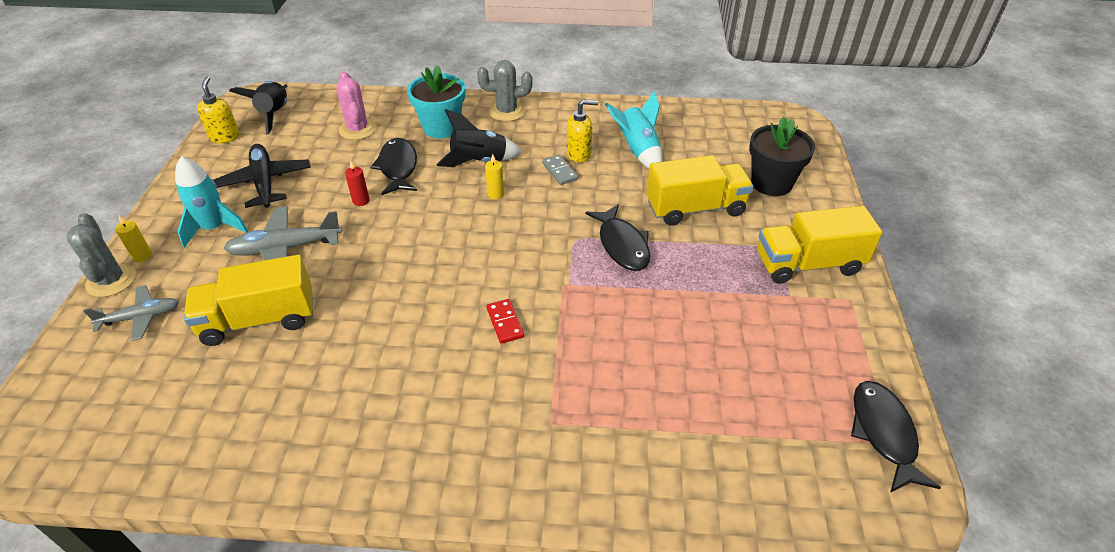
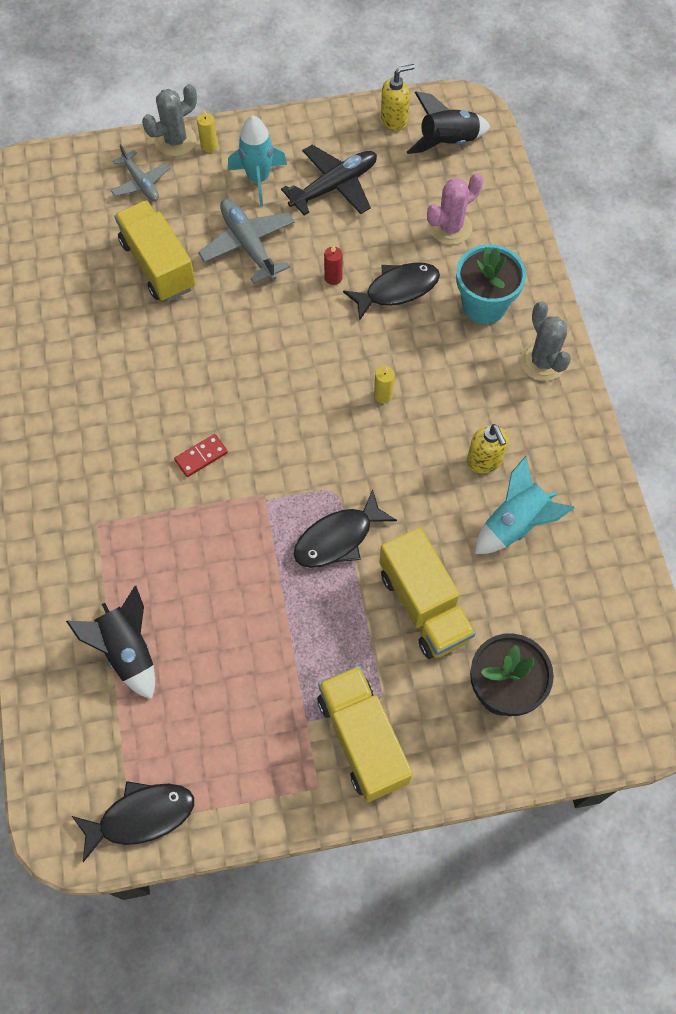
camera: 75 degrees right, 20 degrees up
black rocket [436,109,522,167] -> black rocket moved to [66,586,155,700]
grey domino [542,155,578,185] -> none

